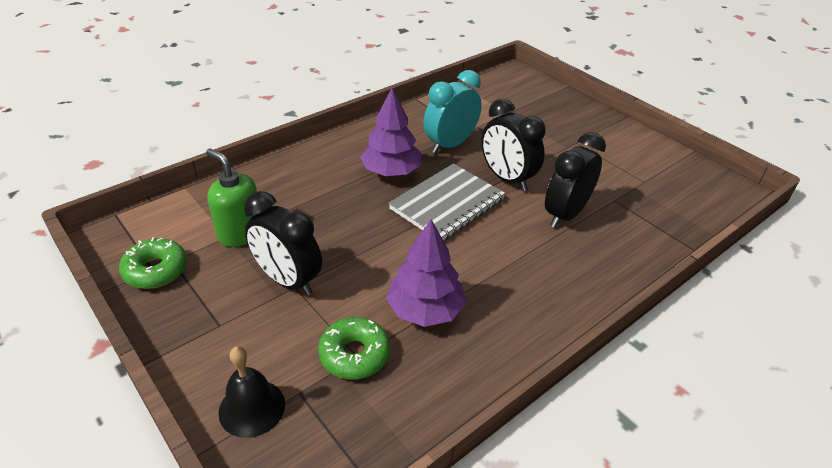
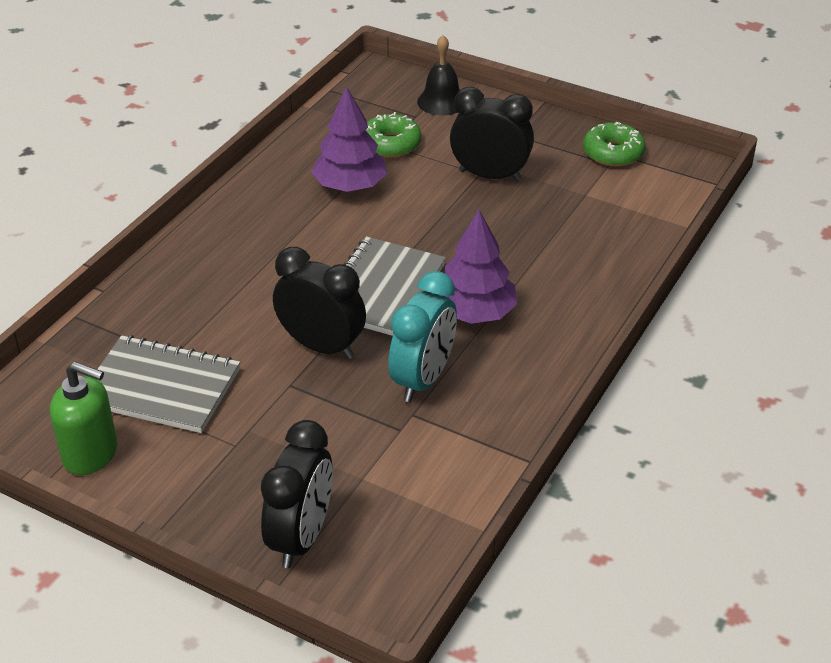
camera: 160 degrees right, 0 degrees up
green soap dispenser [206,149,257,247] -> green soap dispenser moved to [50,362,117,475]
black clock [545,132,606,228] -> black clock moved to [261,420,333,568]
none -> grey notebook [97,335,240,433]

